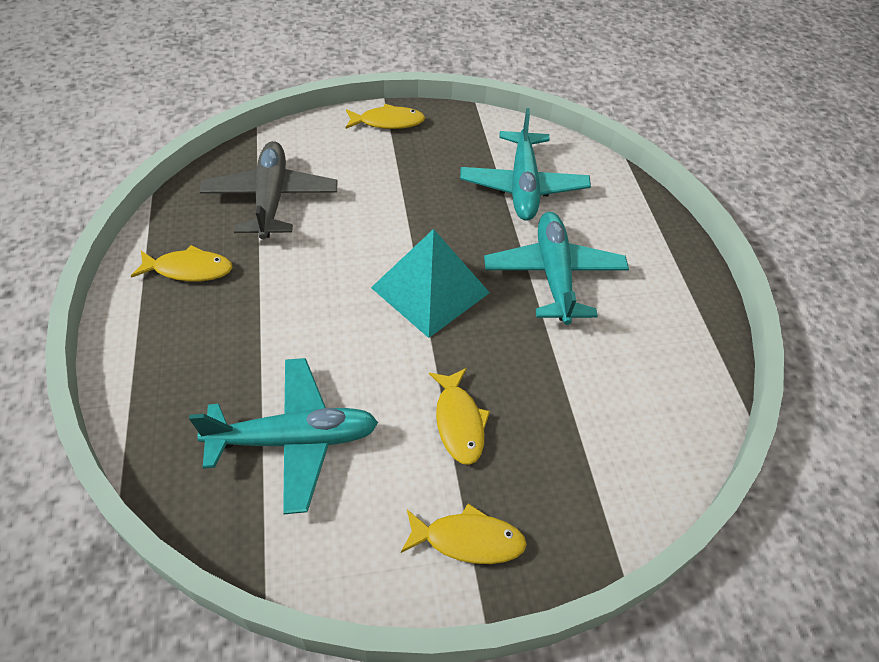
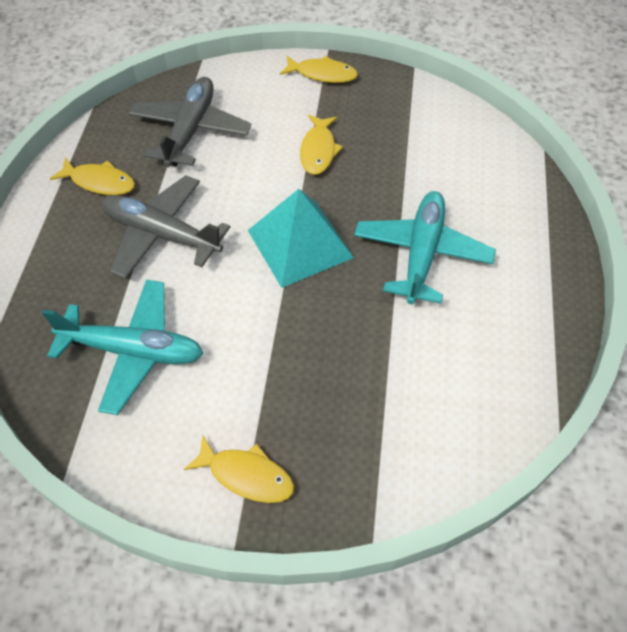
camera: 20 degrees right, 5 degrees up
yellow fish [429,368,490,465] -> yellow fish moved to [300,115,343,175]
turquoise plane [460,108,591,221] -> none
none -> grey plane [102,175,230,279]

